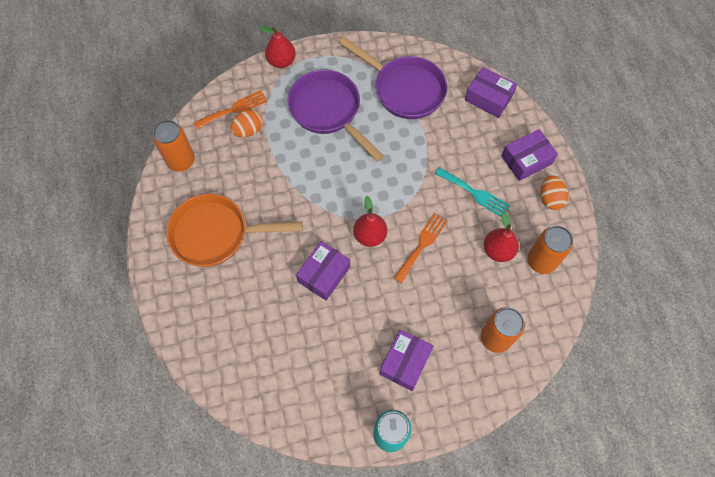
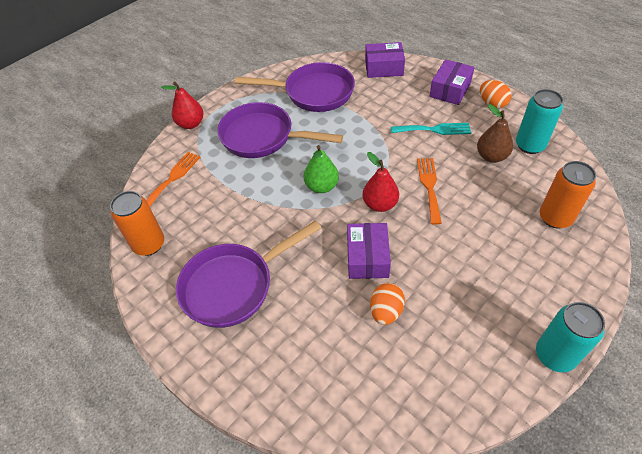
camera: 30 degrees left, 15 degrees down
orange pan [167,194,303,267] -> purple pan [176,220,321,328]
orange egg [231,110,263,137] -> orange egg moved to [370,283,405,325]
purple box [379,329,434,391] -> none
red pear [484,212,519,262] -> brown pear [477,104,513,163]
orange can [527,226,573,274] -> turquoise can [516,89,563,154]
none -> green pear [303,145,339,193]

